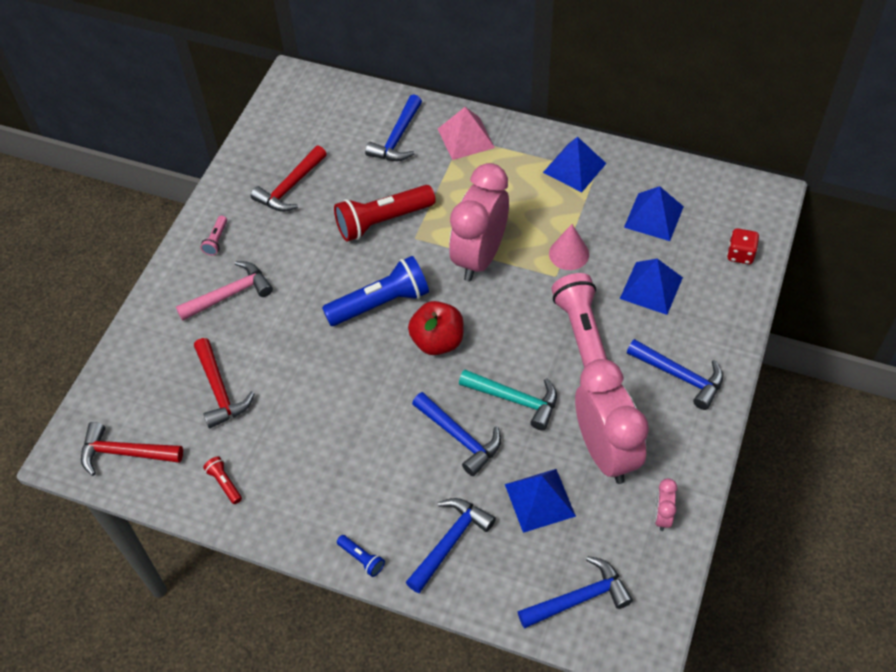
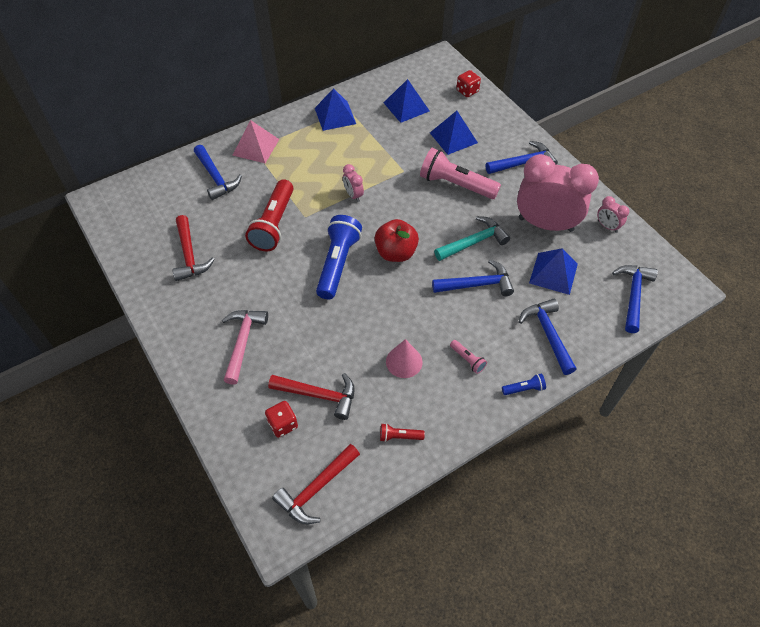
camera: 55 degrees left, 0 degrees up
pink flashlight [201,216,227,256] -> pink flashlight moved to [450,340,487,374]
pink clock [449,163,509,282] -> pink clock [343,164,364,202], size x0.42
pink cone [549,224,589,270] -> pink cone moved to [386,339,423,378]
none -> red dice [265,401,298,438]

